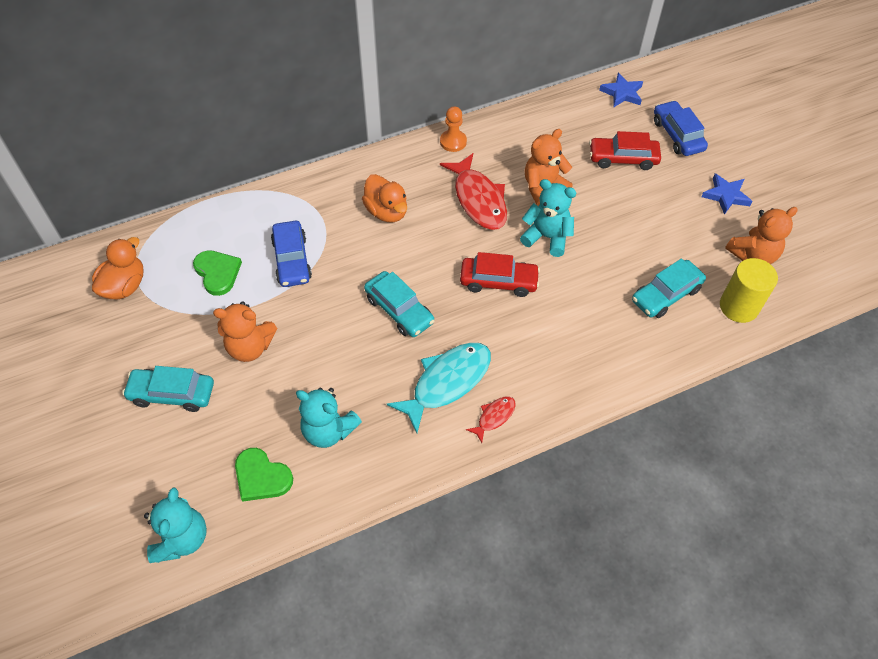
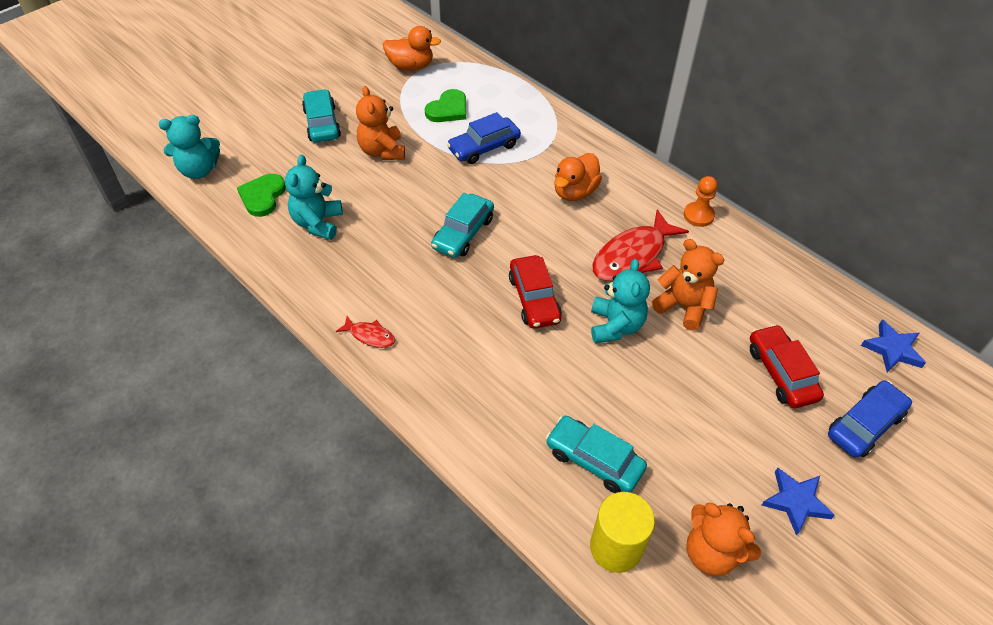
camera: 70 degrees right, 5 degrees down
turquoise fish [387,343,491,433] -> none

